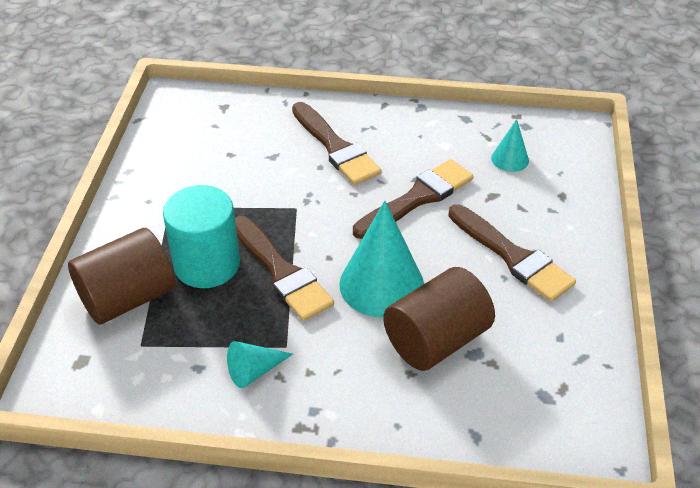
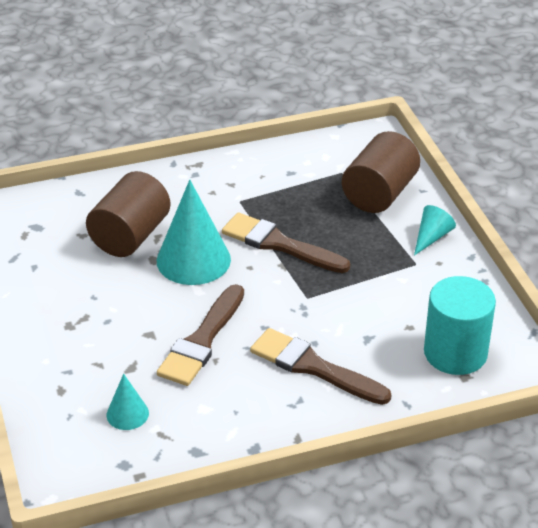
camera: 155 degrees right, 5 degrees down
turquoise cylinder [163,185,240,288] -> turquoise cylinder moved to [424,276,496,375]
turquoise cone [227,341,293,388] -> turquoise cone moved to [414,205,456,256]
brown brush [448,205,576,302] -> none

